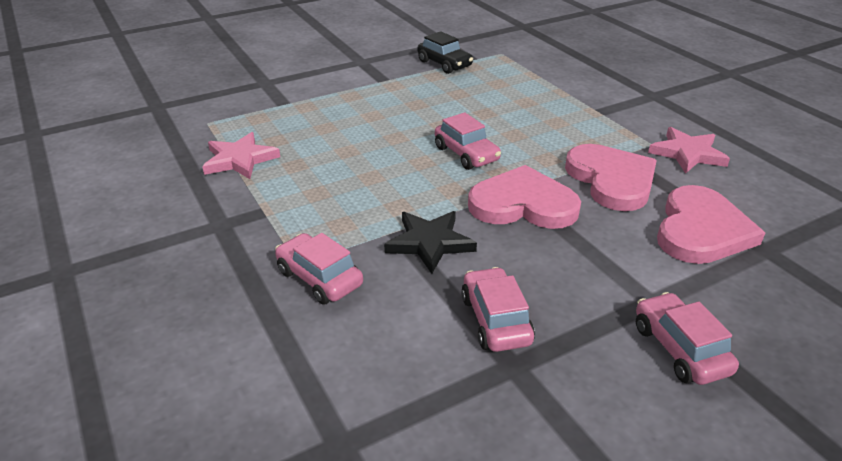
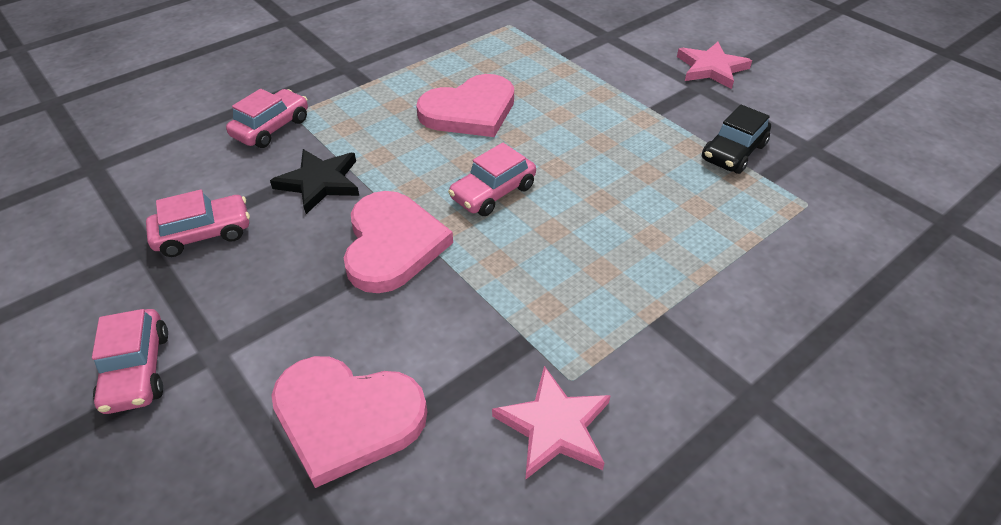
camera: 80 degrees right, 10 degrees up
pink star [202,132,280,179] -> pink star moved to [677,42,752,89]
pink heart [565,144,657,211] -> pink heart moved to [416,74,514,137]
pink car [636,292,739,385] -> pink car turned 105 degrees clockwise [92,309,168,414]

